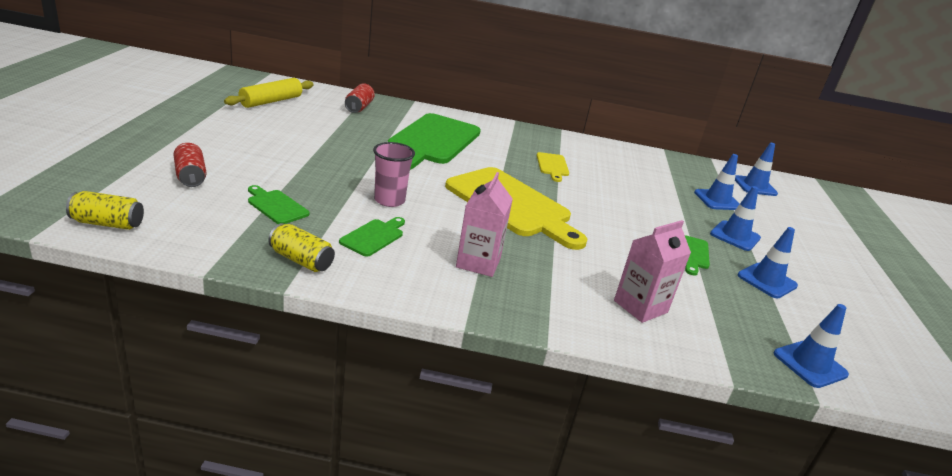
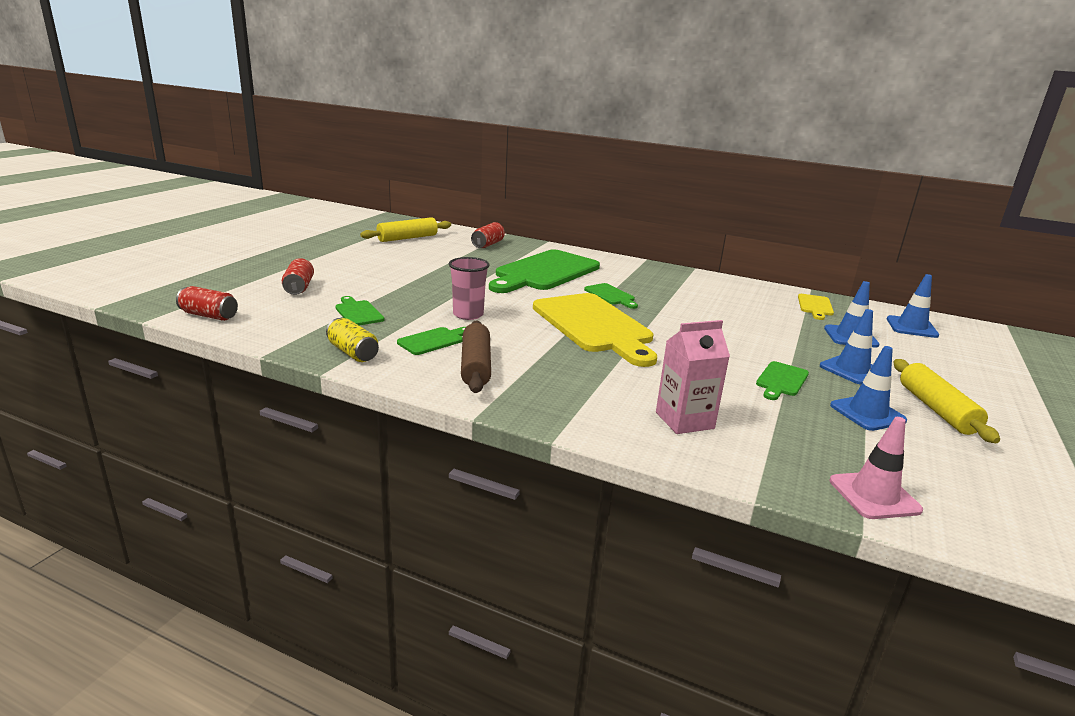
camera: 20 degrees right, 5 degrees down
yellow can [66,191,144,230] -> red can [176,286,238,321]
pink carton [456,172,513,277] -> none
yellow cutting board [537,152,569,182] -> yellow cutting board moved to [798,294,834,320]
blue traffic cone [774,304,849,388] -> pink traffic cone [830,417,923,519]
none -> brown rolling pin [461,320,491,393]
none -> green cutting board [584,283,638,309]
none -> yellow rolling pin [894,359,1000,443]

